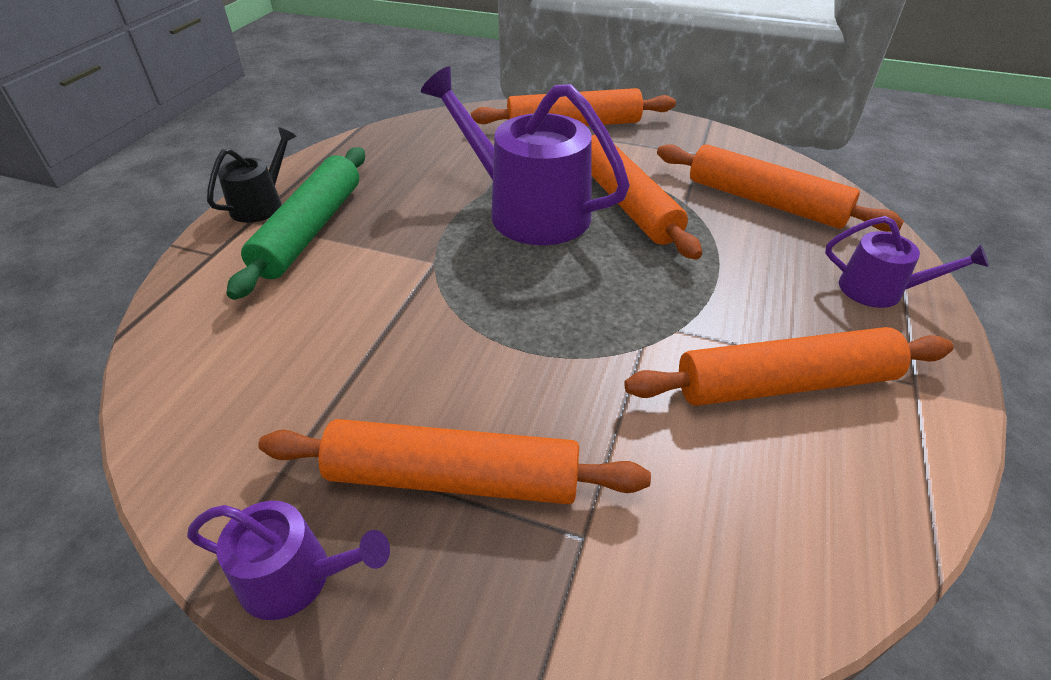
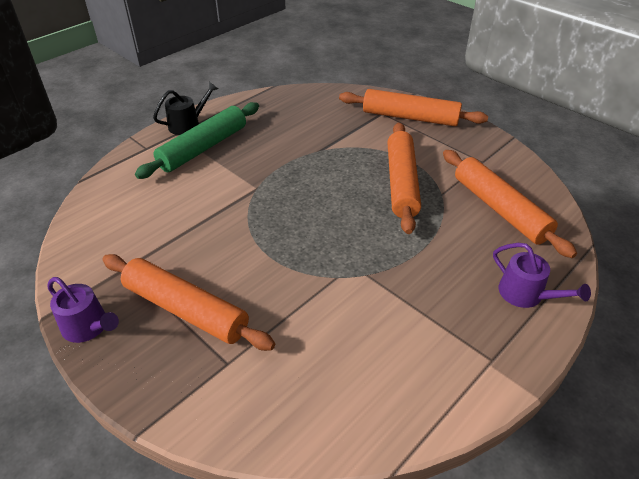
camera: 25 degrees right, 0 degrees up
purple watering can [421,66,630,245] -> none
orange rolling pin [624,327,953,406] -> none

